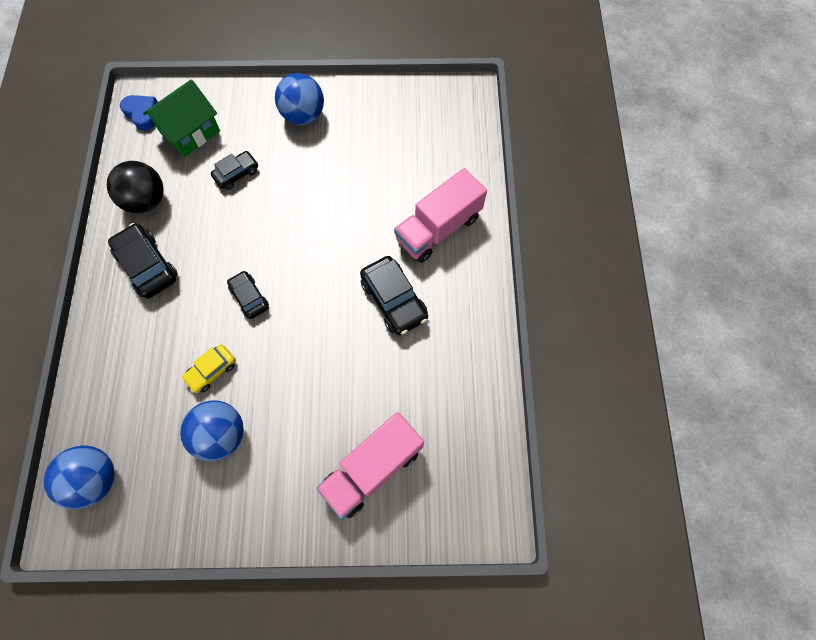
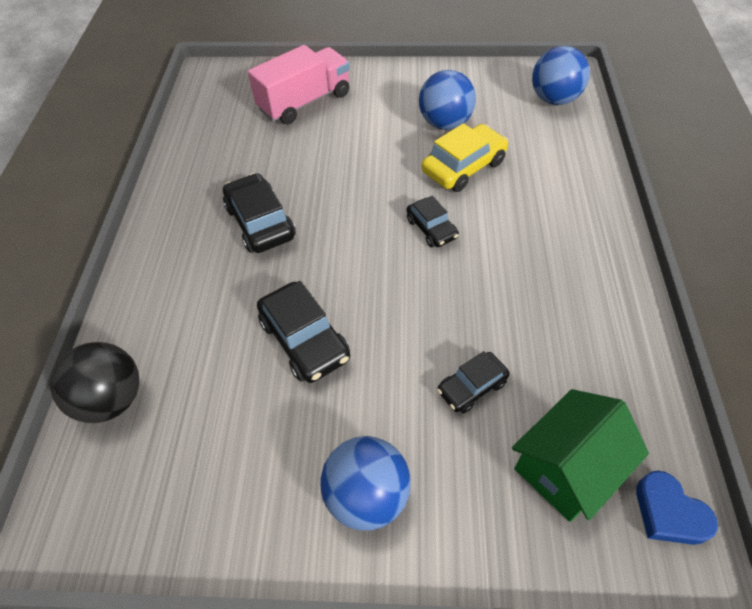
camera: 175 degrees left, 15 degrees down
black ball [107,161,164,213] -> black ball moved to [50,342,140,423]
black car [108,223,178,299] -> black car moved to [257,281,350,383]
yellow car [182,345,236,393] -> yellow car [421,123,508,192], size x1.62
pink truck [394,168,487,263] -> none

